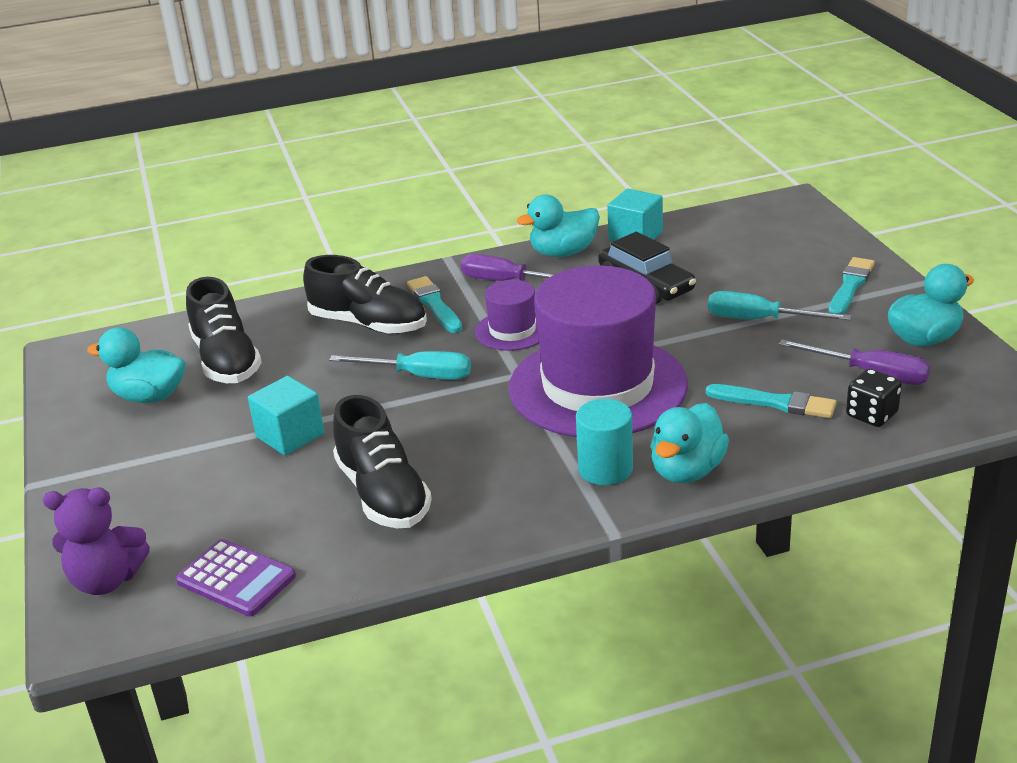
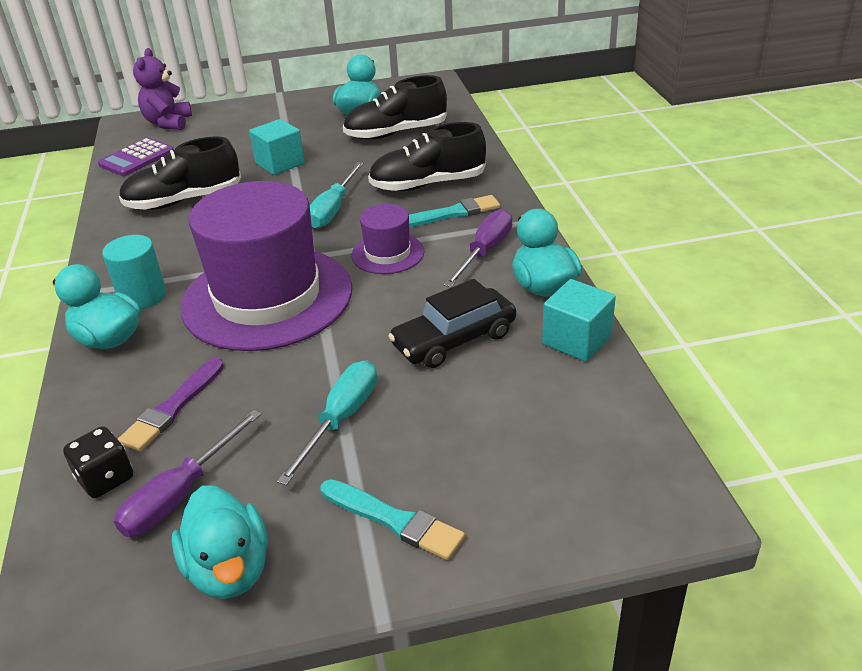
camera: 95 degrees right, 5 degrees up
black shoe [303,255,427,334] -> black shoe turned 45 degrees clockwise [368,122,486,191]
turquoise brush [706,384,837,418] -> purple brush [118,358,224,451]

